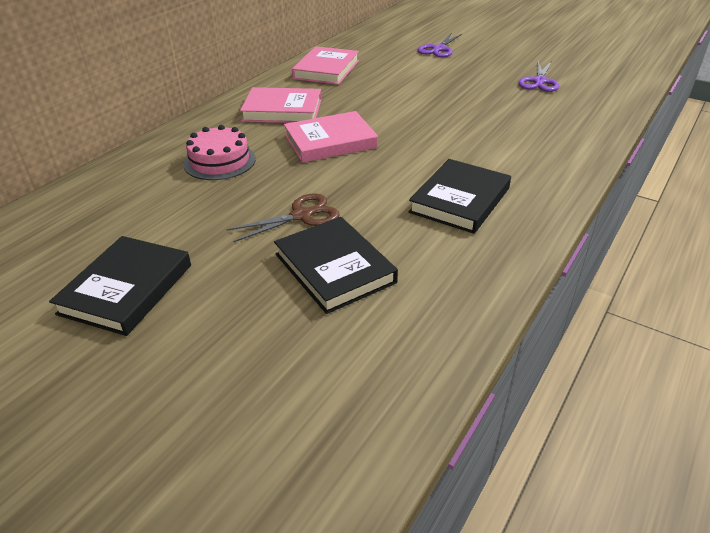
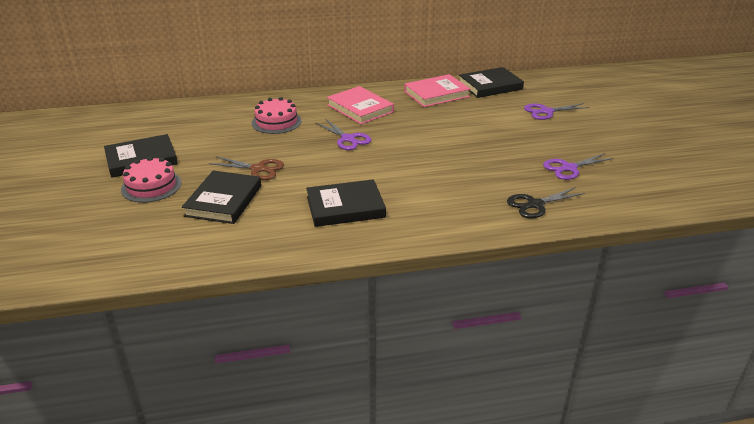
camera: 45 degrees right, 5 degrees down
pink book [284,111,378,163] -> purple scissors [316,119,372,150]
none -> pink cake [121,156,182,203]
none -> black book [459,67,524,98]
none -> black scissors [507,187,585,219]

